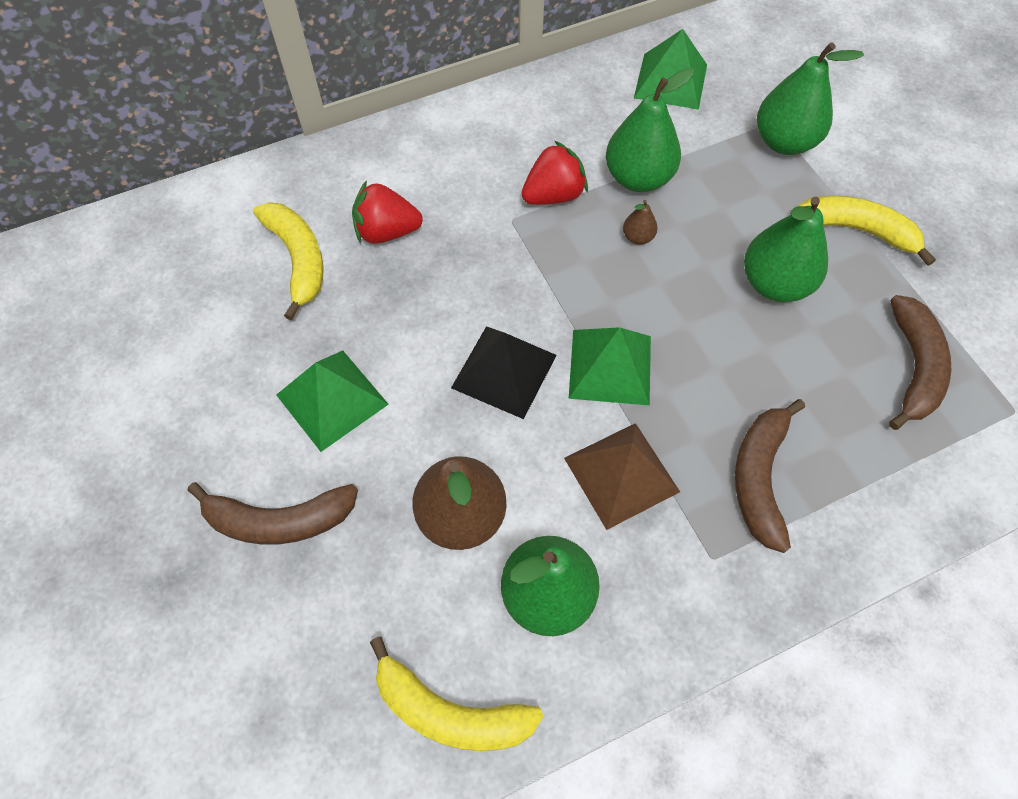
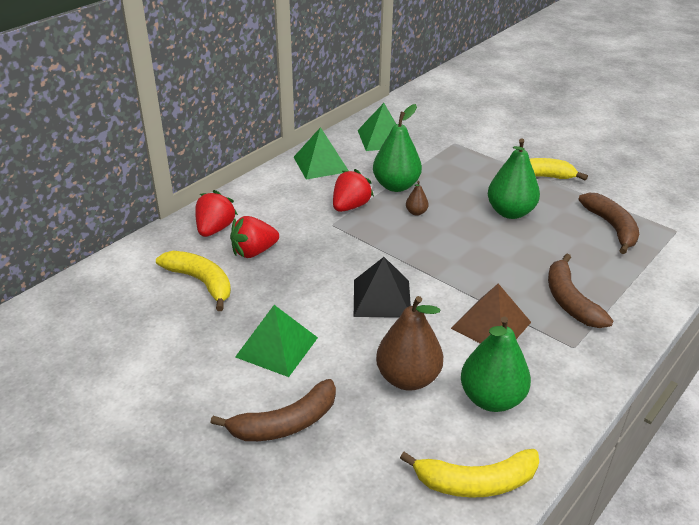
camera: 25 degrees left, 25 degrees down
green pyramid [569,327,651,405] -> green pyramid moved to [294,127,349,180]
green pear [757,42,864,155] -> none
none -> red strawberry [195,190,238,237]

